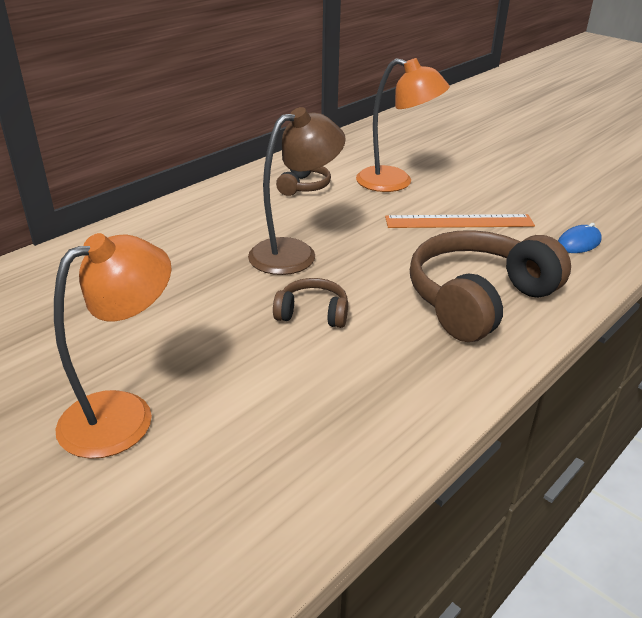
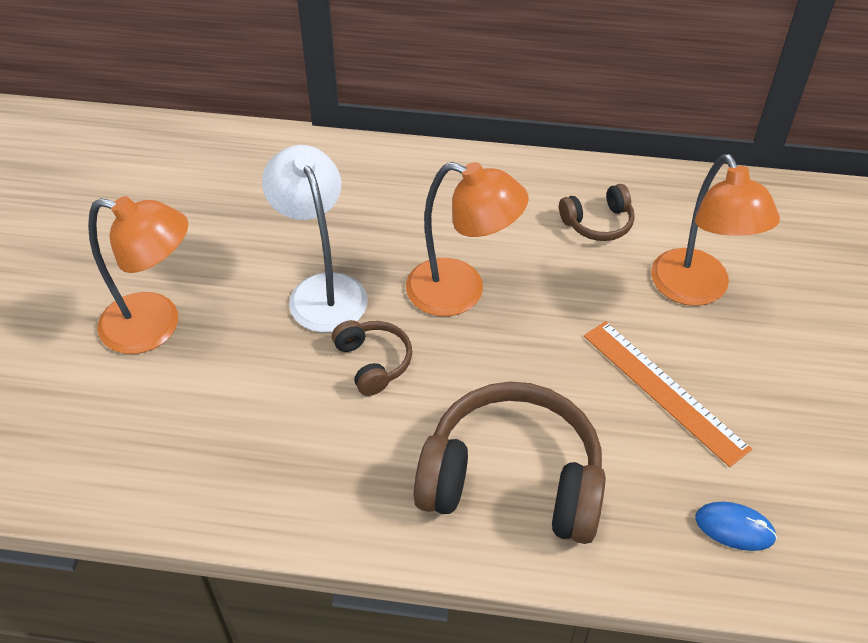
camera: 55 degrees right, 15 degrees up
brown lamp [248,107,346,275] -> orange lamp [406,162,529,316]
none -> white lamp [262,145,368,332]

